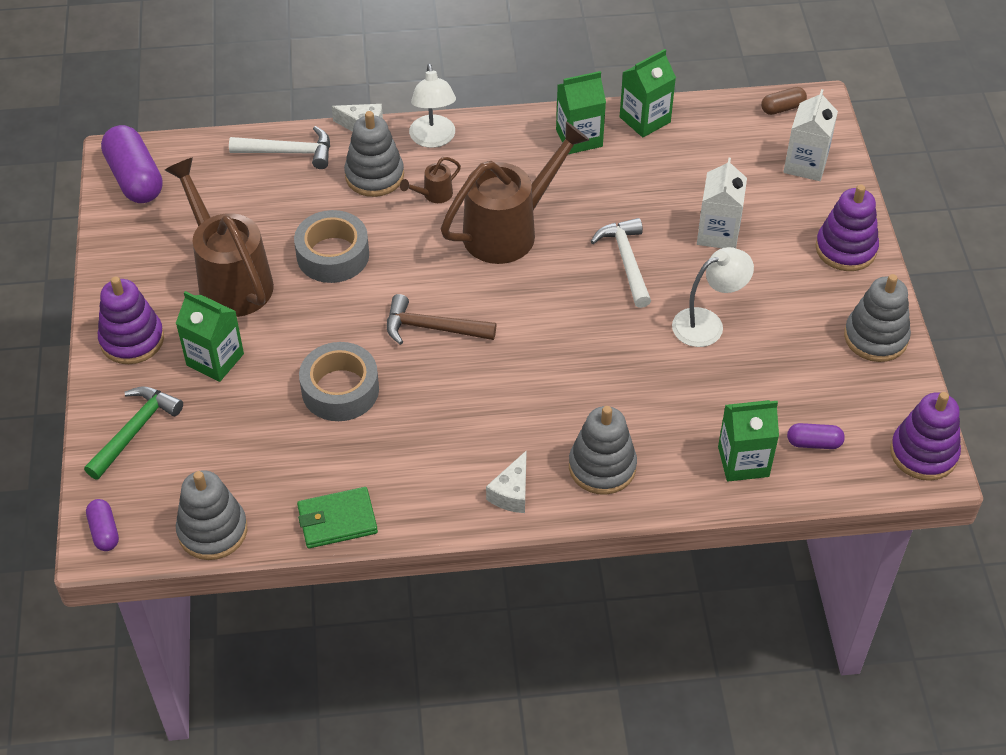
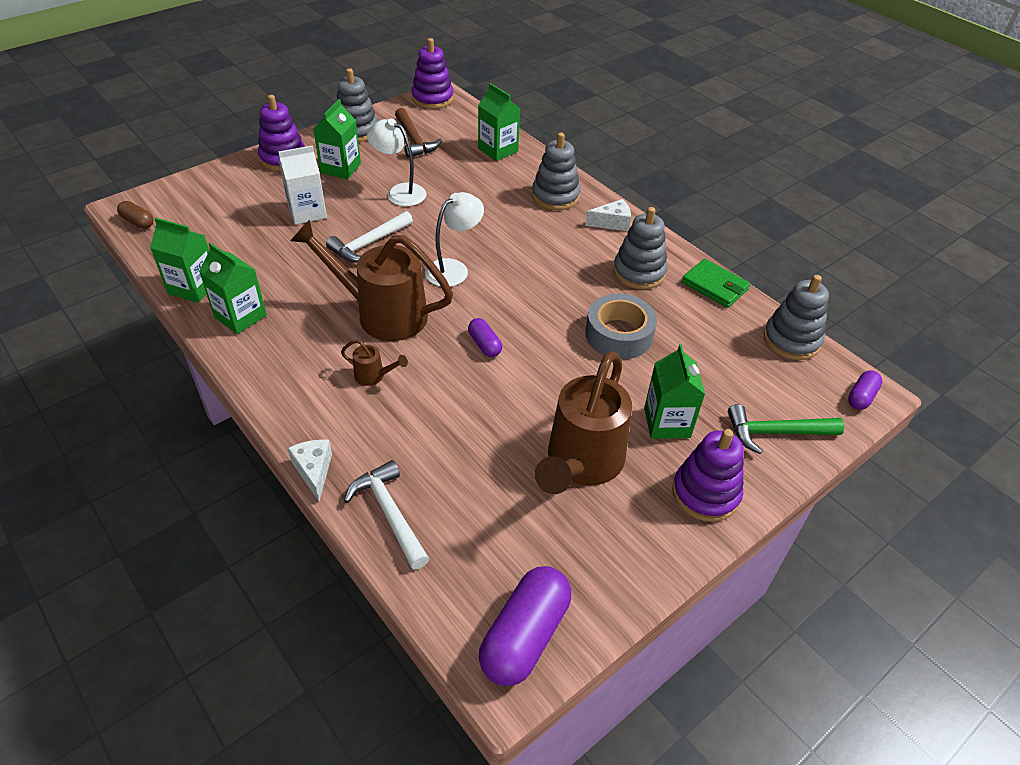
camera: 125 degrees left, 5 degrees down
grey tape [294,210,369,283] -> none
grey stacking toy [344,111,404,197] -> grey stacking toy moved to [613,207,668,289]
brown hammer [387,294,496,345] -> brown hammer moved to [395,108,442,158]
white lamp [409,64,456,148] -> white lamp moved to [425,192,484,287]
white carton [783,89,838,181] -> none
purple capsule [787,423,845,449] -> purple capsule moved to [468,318,502,357]
none -> green carton [313,99,361,179]

